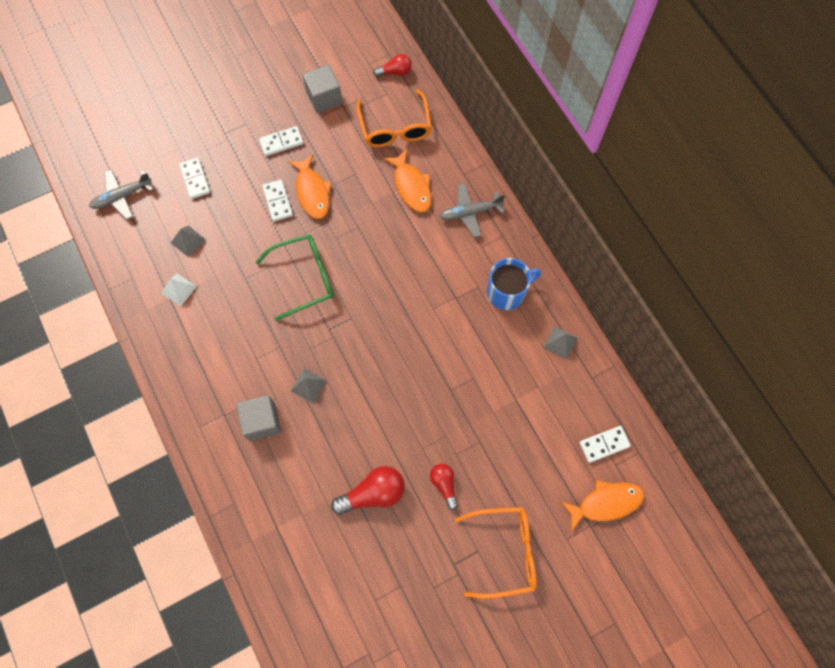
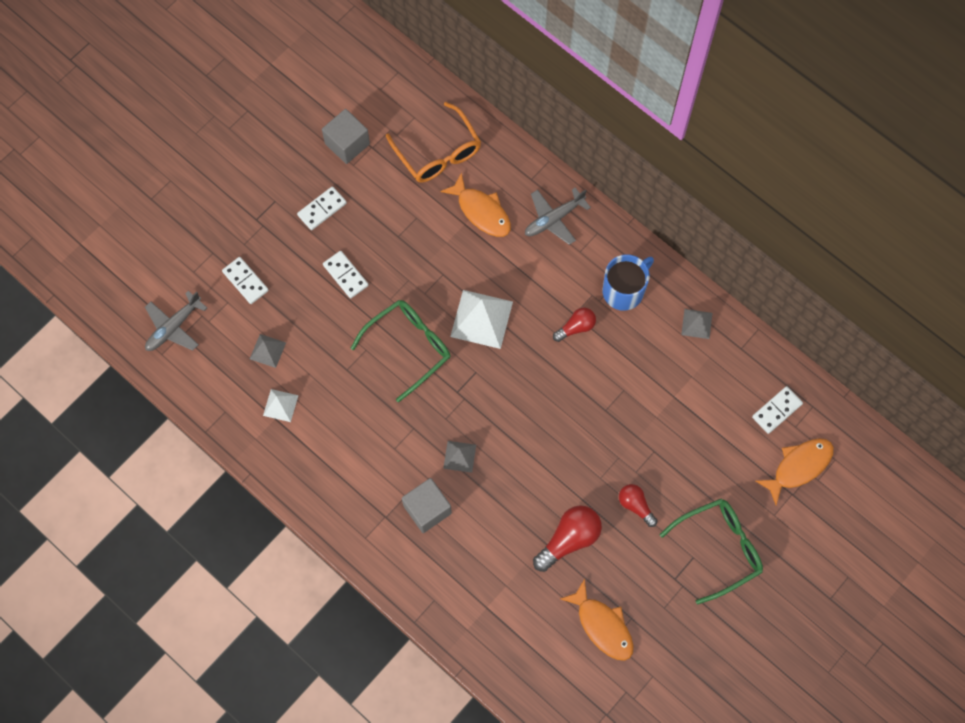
camera: 20 degrees left, 0 degrees up
orange fish [288,154,332,219] -> orange fish moved to [560,579,634,661]
red light bulb [373,54,412,77] -> red light bulb moved to [553,308,596,342]
orange glasses [455,507,537,599] -> green glasses [660,498,763,604]
none -> white pyramid [450,290,513,349]

